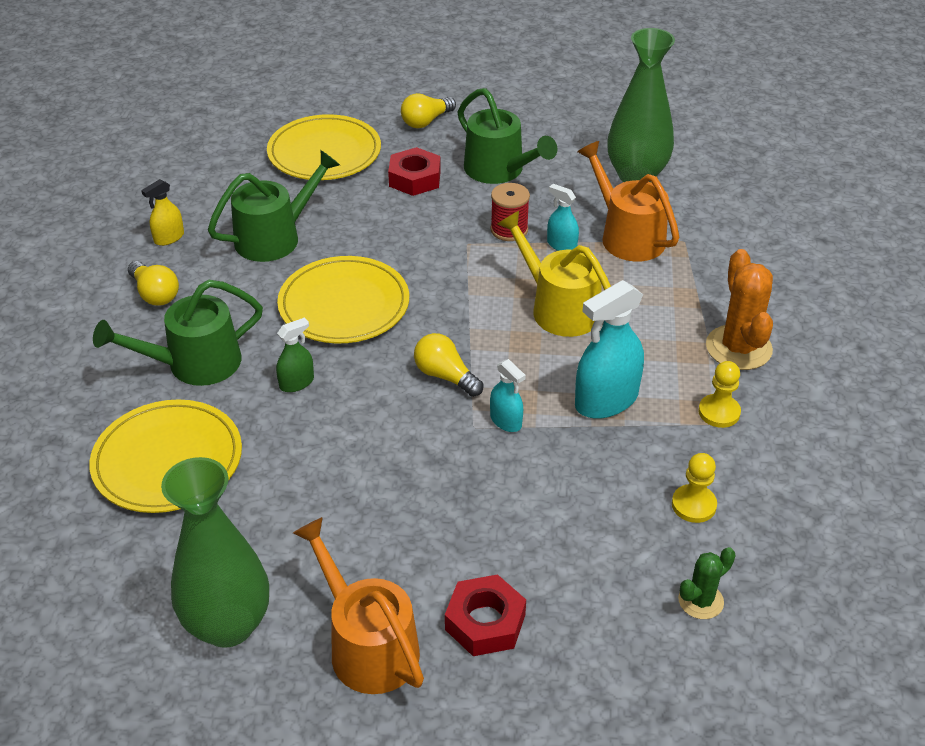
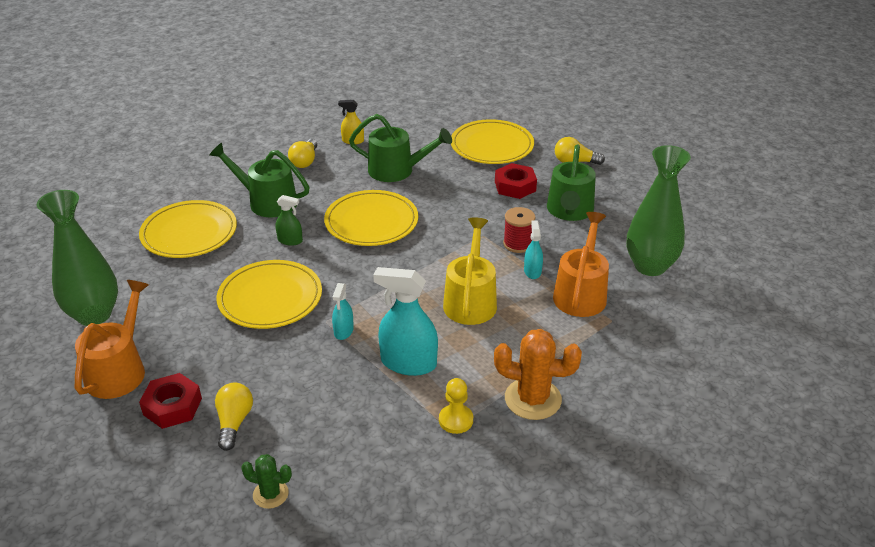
camera: 50 degrees right, 5 degrees down
yellow light bulb [414,333,483,397] -> yellow light bulb moved to [215,383,253,451]
yellow pawn [672,453,717,523] -> none
orange cactus [706,249,773,370] -> orange cactus turned 60 degrees clockwise [494,329,582,420]
none -> yellow plate [217,260,322,329]

